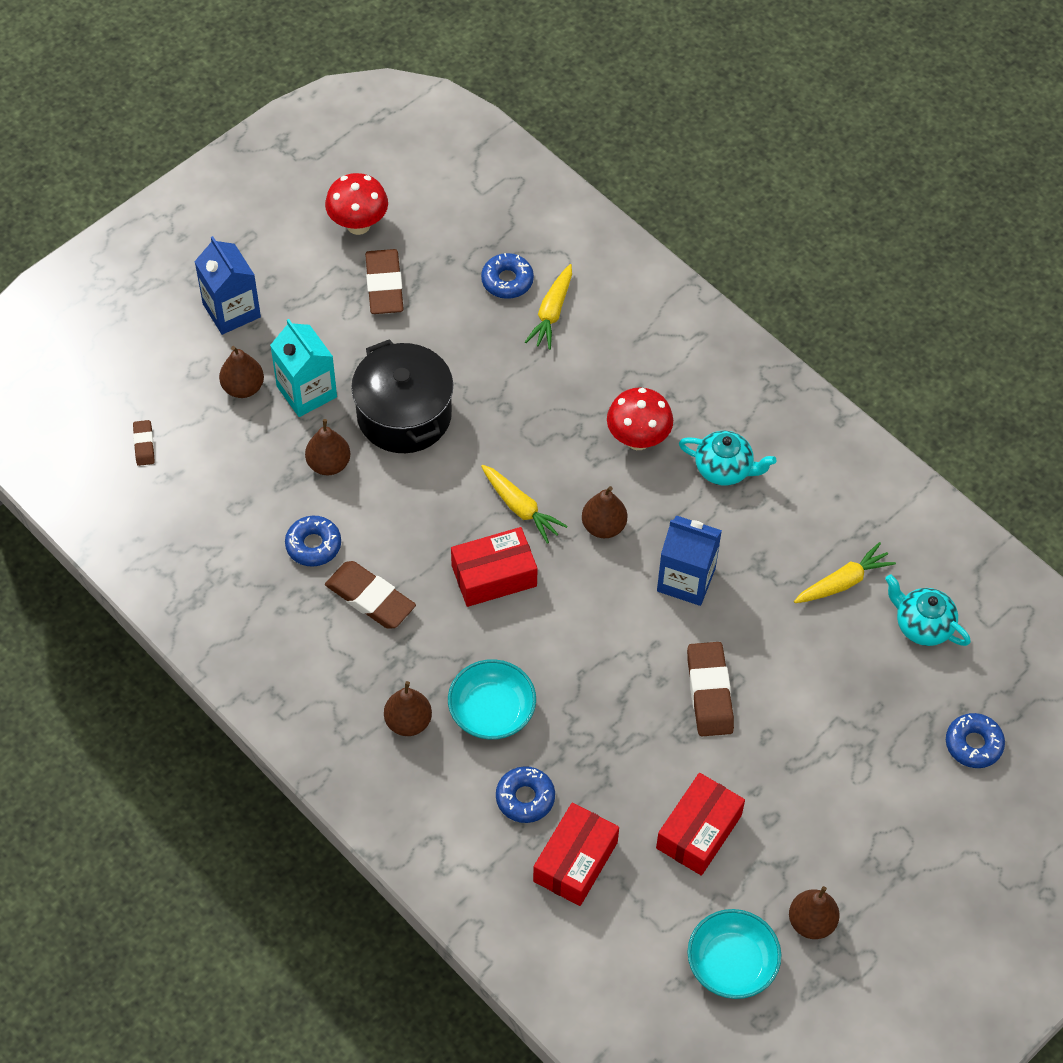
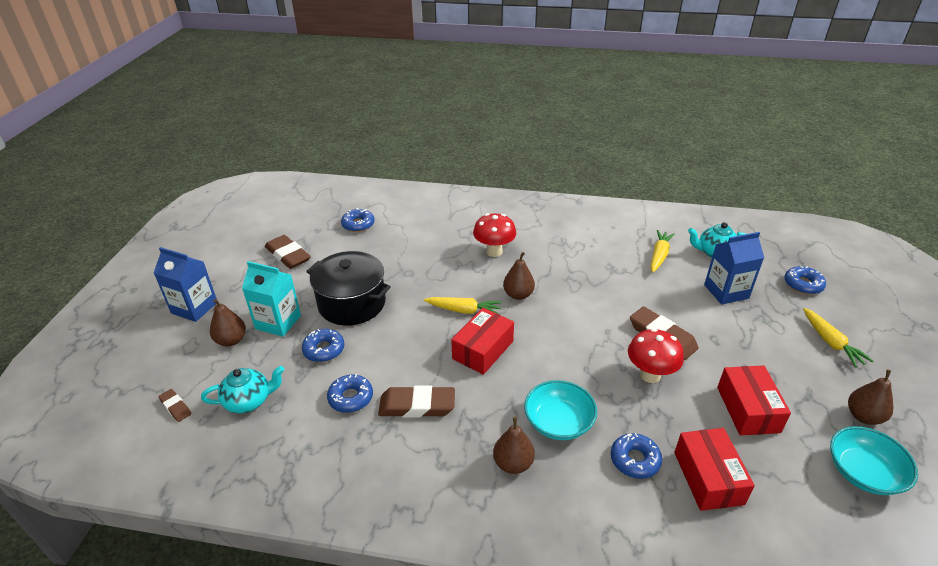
camera: 35 degrees left, 20 degrees down
brown pear [305,419,350,475] -> blue donut [302,329,344,362]
red mushroom [325,173,388,235] -> red mushroom moved to [628,328,684,383]
yellow carrot [525,264,572,350] -> yellow carrot moved to [803,308,873,367]
blue carton [657,516,722,606] -> blue carton moved to [704,232,764,305]
turquoise teapot [679,431,776,486] -> turquoise teapot moved to [201,366,284,414]

